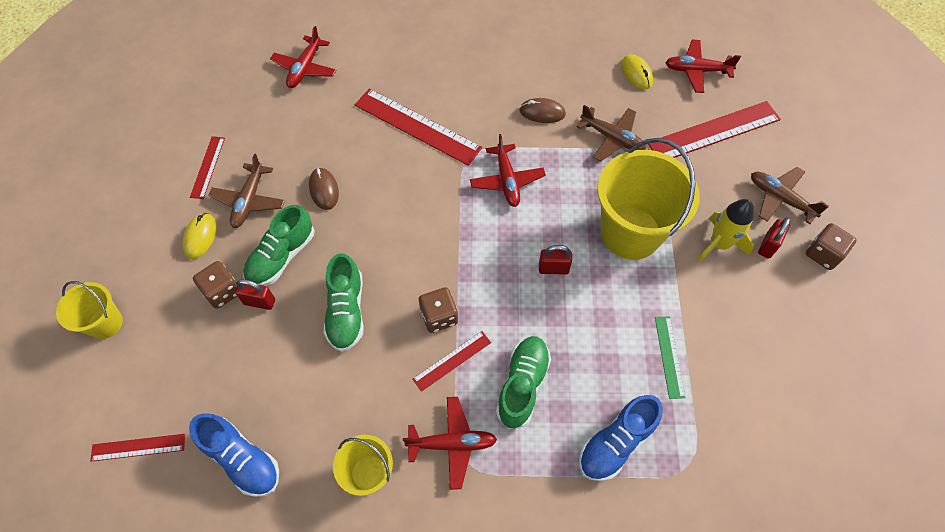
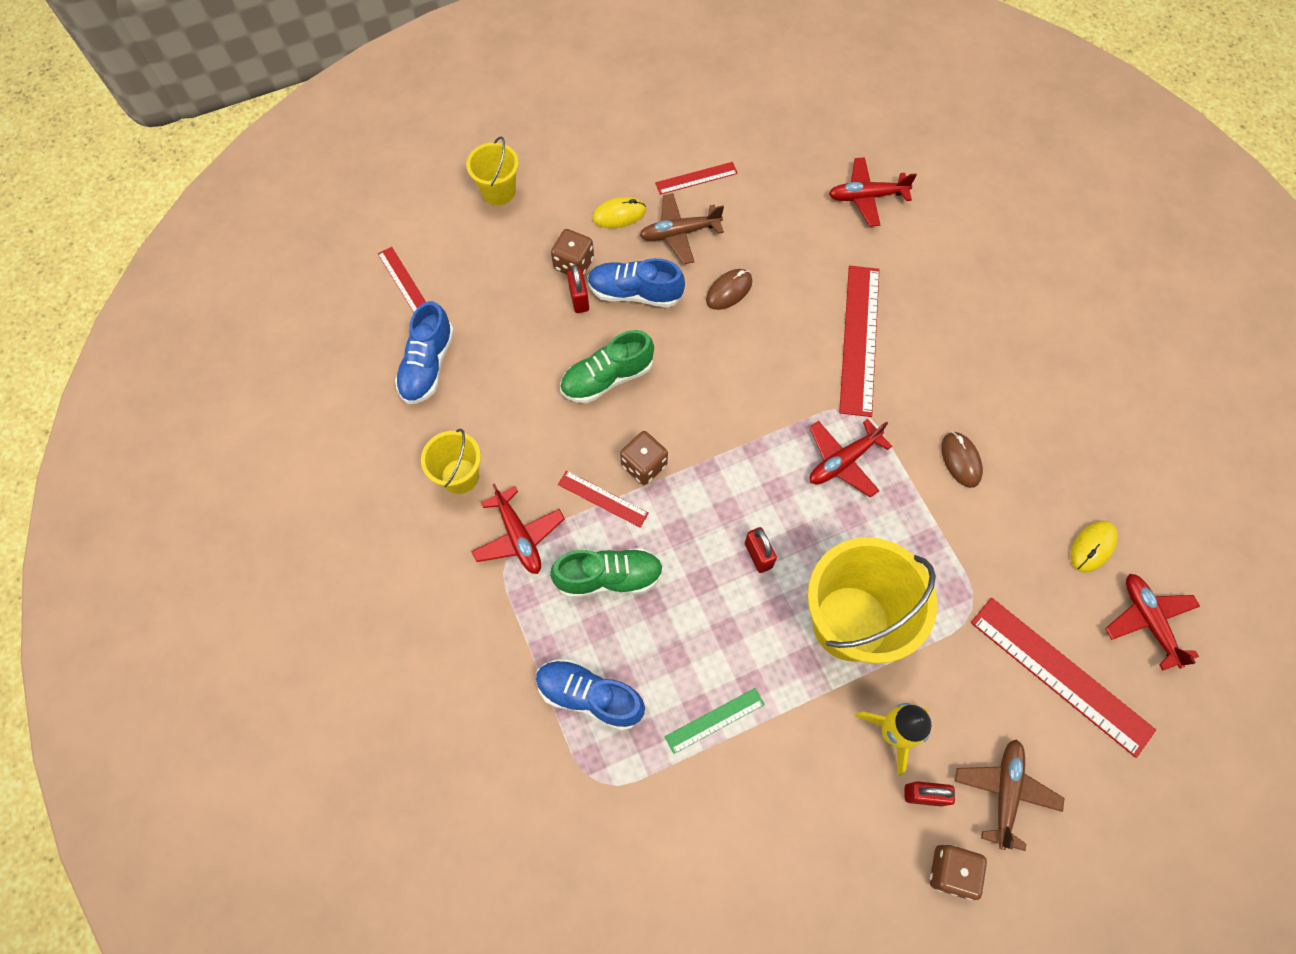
camera: 65 degrees right, 5 degrees up
green shoe [243,205,315,286] -> blue shoe [587,258,685,308]
brown plane [576,105,646,161] -> none

